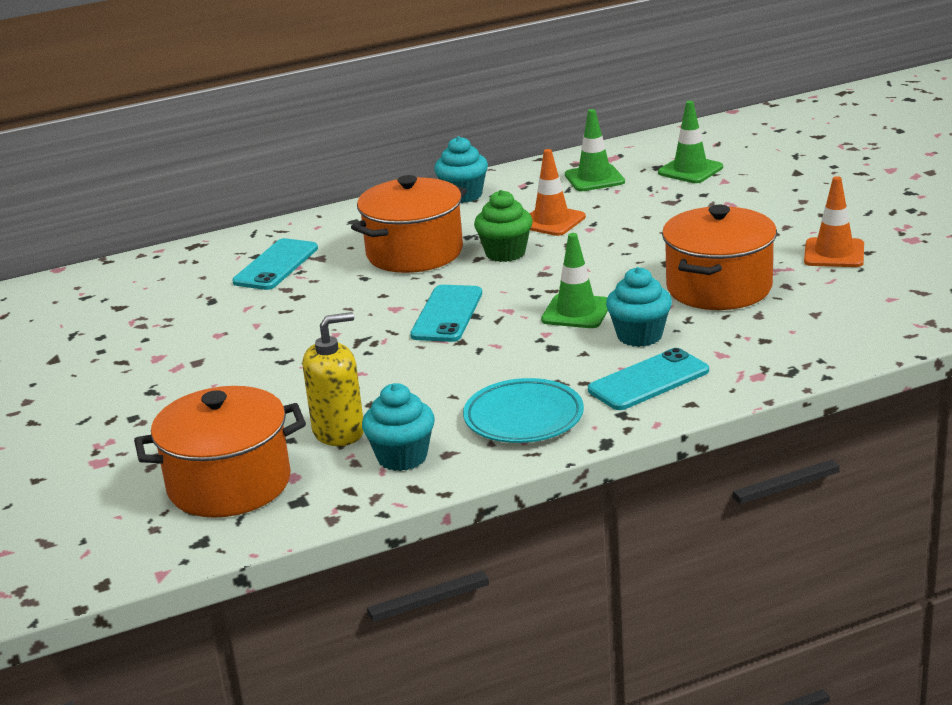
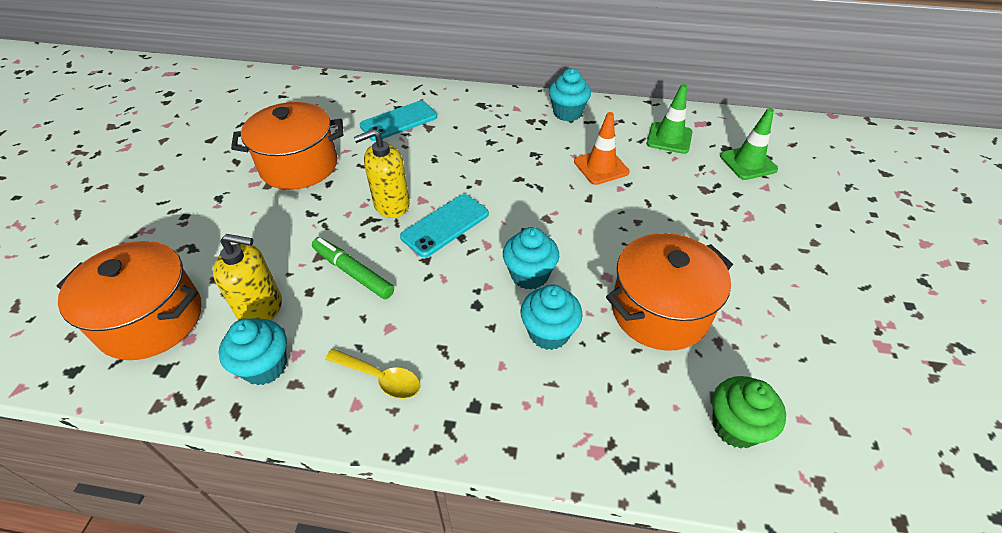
camera: 30 degrees right, 20 degrees up
orange pot [351,175,467,273] -> orange pot moved to [231,102,343,190]
turquoise plate [463,378,584,443] -> yellow spoon [325,349,421,399]
green cupcake [474,190,533,262] -> green cupcake moved to [712,376,786,449]
green traffic cone [541,233,608,328] -> turquoise cupcake [503,227,559,290]
turquoise phone [588,348,709,410] -> none
orange traffic cone [804,176,864,267] -> none
none -> green marker [312,237,394,299]
none -> yellow soap dispenser [354,129,410,218]

